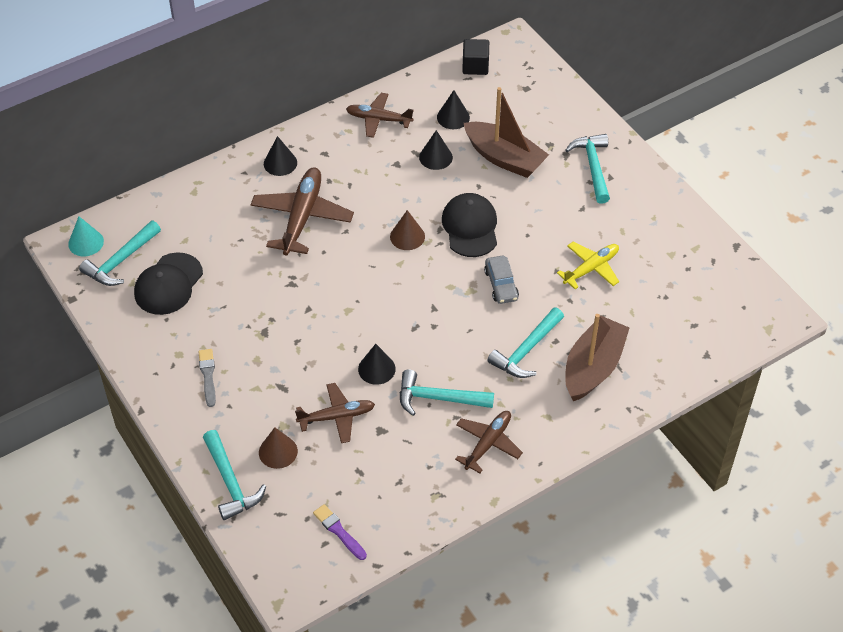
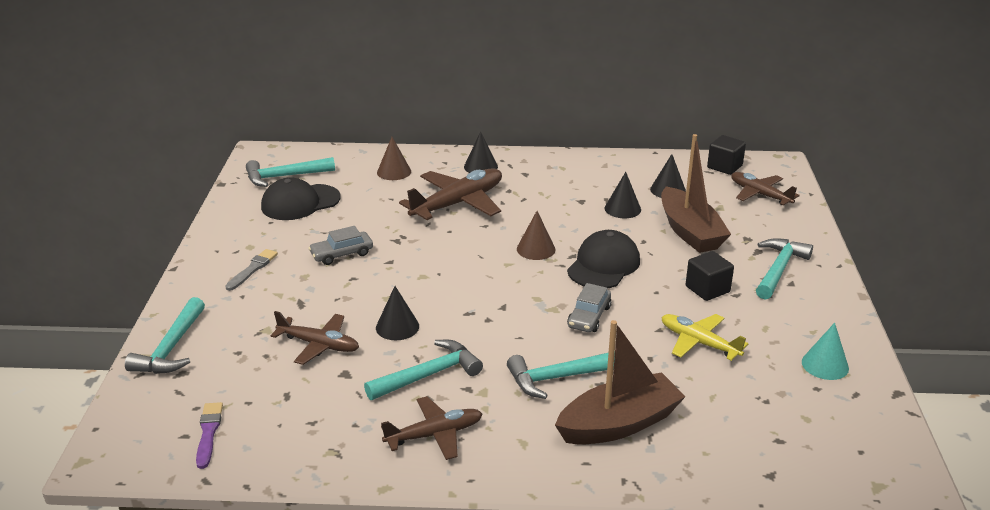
camera: 35 degrees right, 20 degrees down
turquoise cone [68,217,104,256] -> turquoise cone moved to [802,323,849,380]
brown cone [259,427,298,469] -> brown cone moved to [377,137,411,180]
brown plane [346,93,414,138] -> brown plane moved to [731,172,800,205]
turquoise hammer [400,370,494,416] -> turquoise hammer turned 105 degrees clockwise [364,340,483,400]
yellow plane [557,242,619,289] -> yellow plane turned 135 degrees counterclockwise [662,314,748,361]
none -> grey car [308,226,373,265]
none -> black cube [686,251,734,301]

